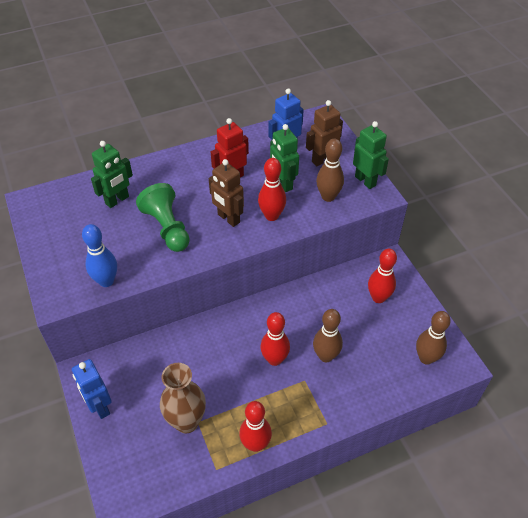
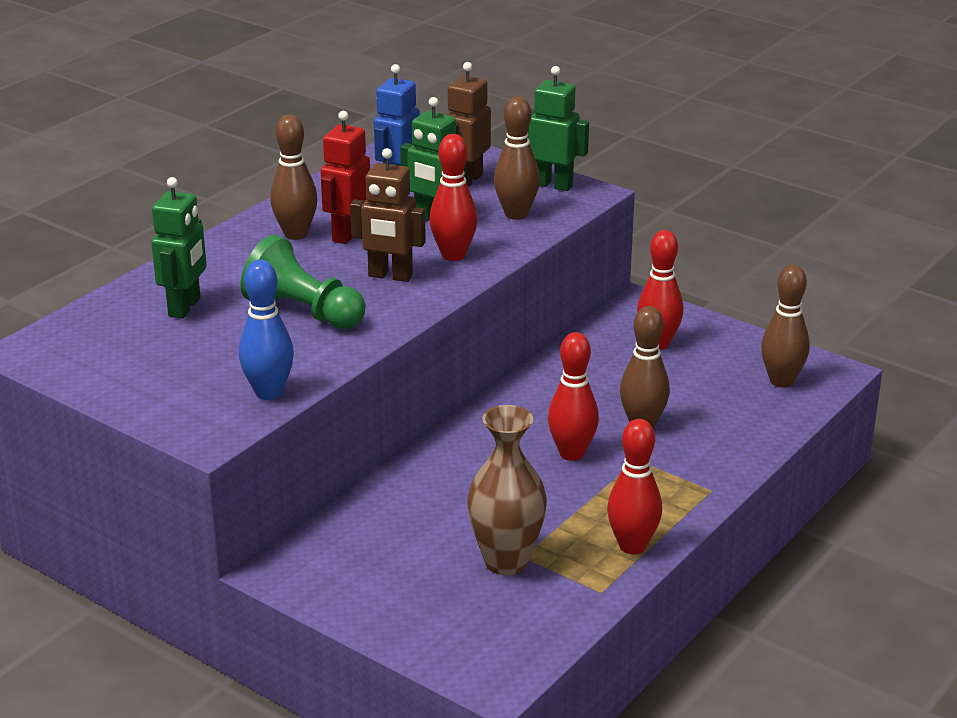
camera: 30 degrees left, 20 degrees down
blue robot [72,359,112,419] -> none
none -> brown bowling pin [270,115,318,240]

